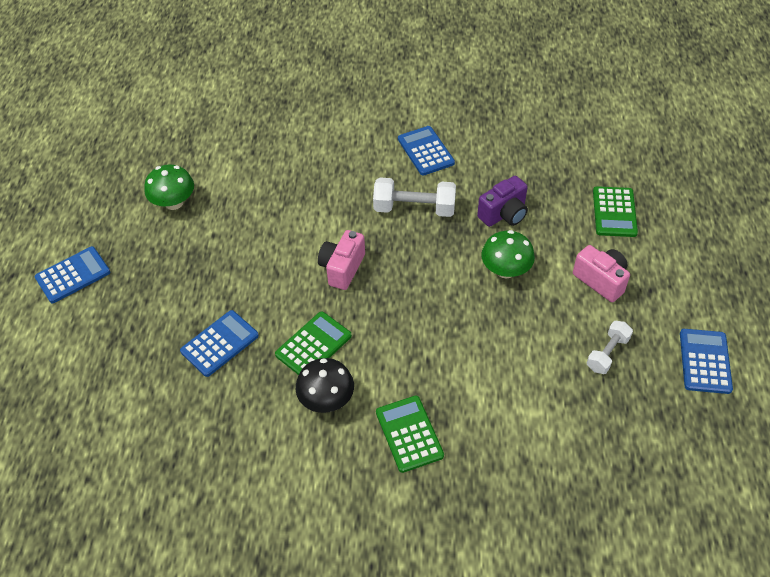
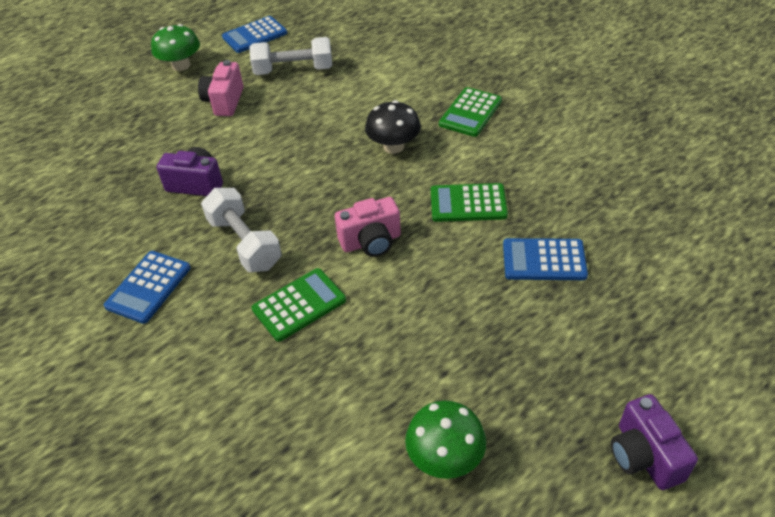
camera: 130 degrees left, 5 degrees down
blue calculator [35,246,110,303] -> purple camera [611,394,698,490]
black mushroom [296,358,354,413] -> black mushroom moved to [365,100,421,154]
green mushroom [481,230,535,279] -> green mushroom moved to [151,24,200,71]
white dumbbell [587,321,633,374] -> white dumbbell [249,37,332,75], size x1.60
green calculator [593,186,638,237] -> green calculator moved to [252,268,346,342]

